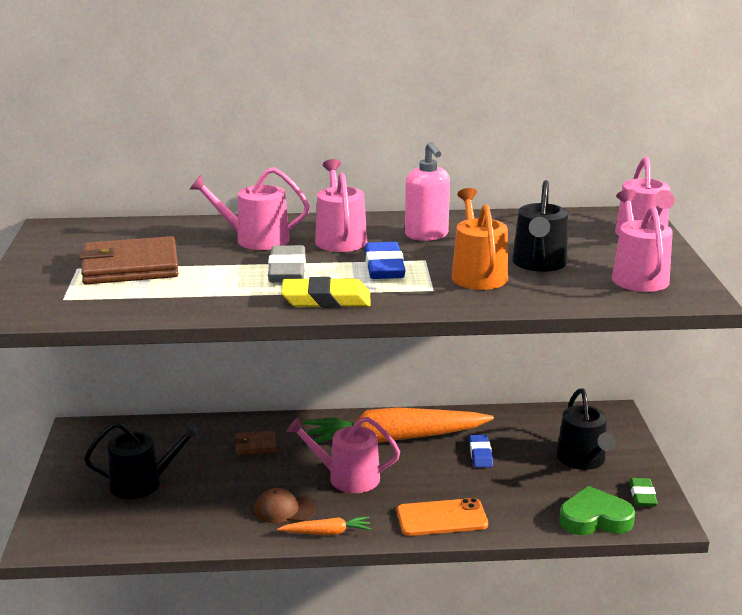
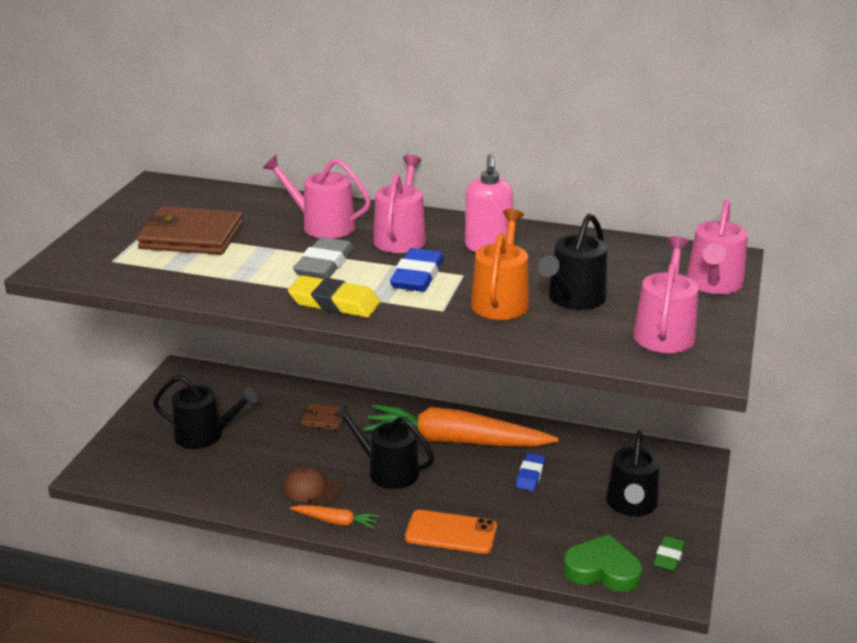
camera: 20 degrees right, 5 degrees up
pink watering can [287,417,400,493] -> black watering can [334,403,434,489]

